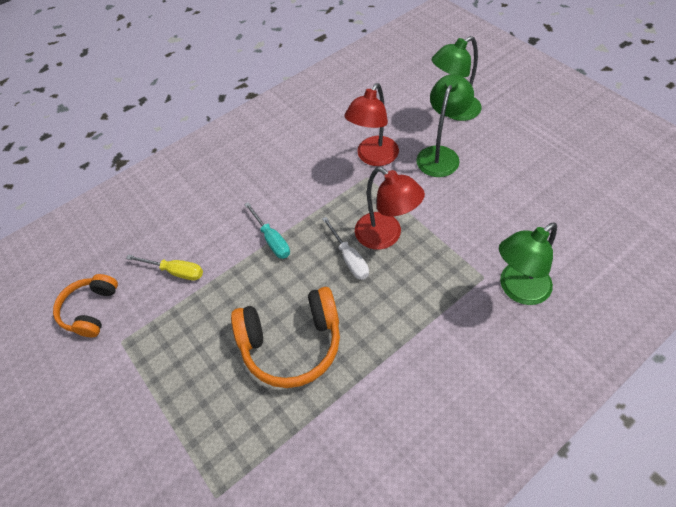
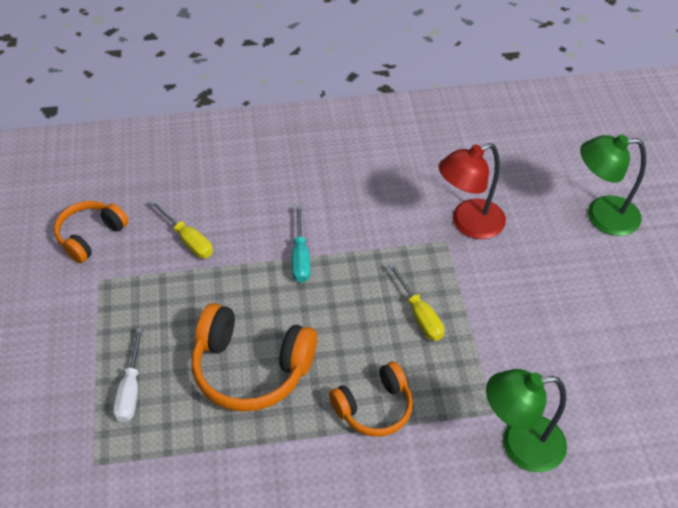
camera: 25 degrees right, 5 degrees down
white screwdriver [322,217,369,280] -> white screwdriver moved to [113,328,143,422]
red lamp [355,167,425,250] -> yellow screwdriver [388,263,444,341]
green lamp [416,74,474,177] -> none
none -> orange headphones [329,362,413,437]

